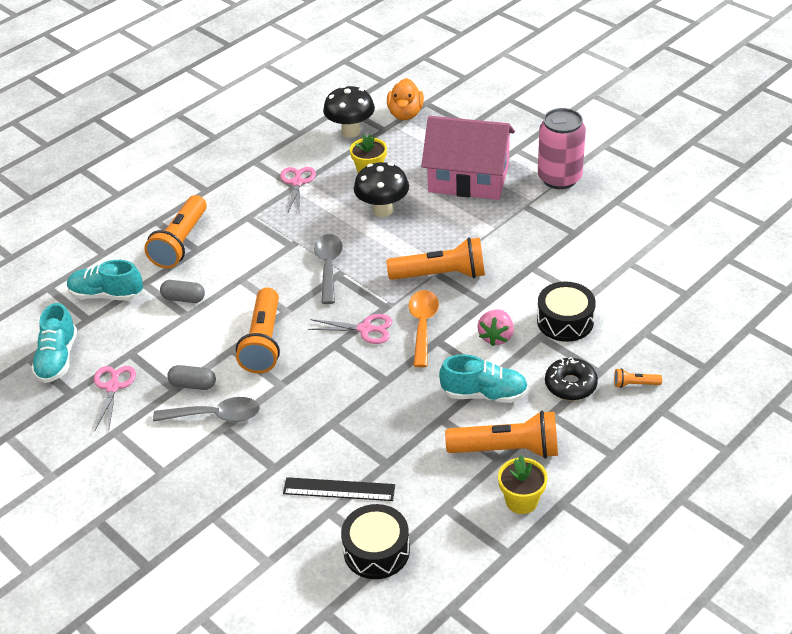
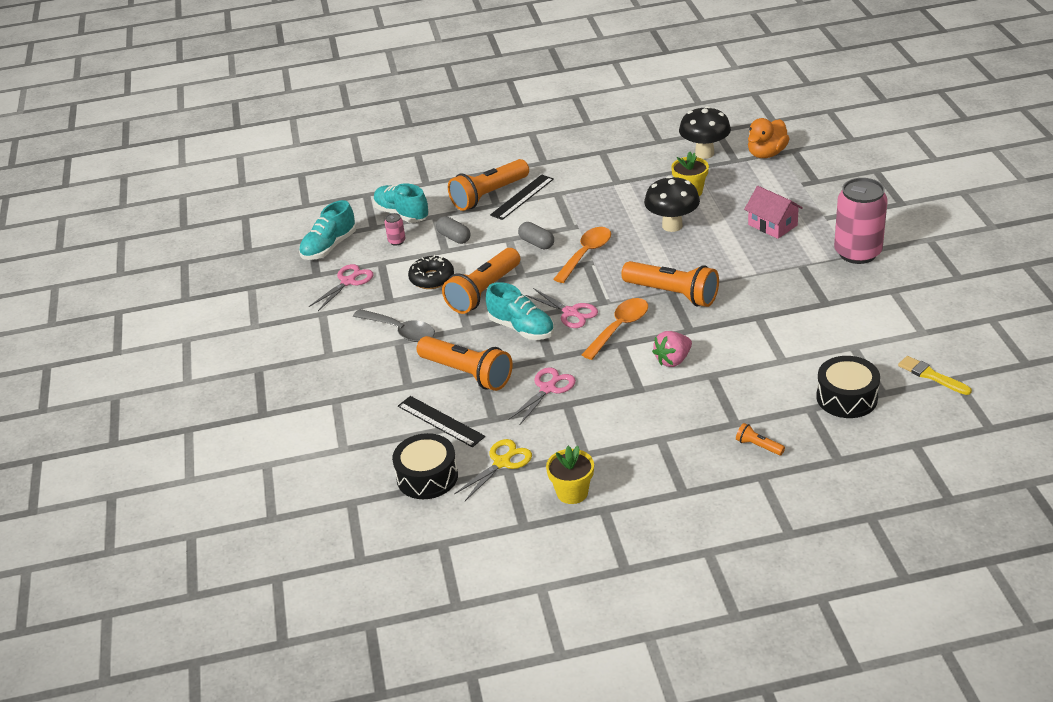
camera: 35 degrees right, 5 degrees down
grey capsule [167,365,216,390] -> grey capsule moved to [518,222,554,249]
pink scissors [280,167,316,212] -> pink scissors moved to [508,367,576,424]
grey spoon [314,234,343,304] -> orange spoon [554,227,611,283]
pink house [421,116,515,200] -> pink house [744,186,803,239], size x0.52
turquoise shoe [439,354,528,403] -> turquoise shoe moved to [486,282,554,340]
orange flashlight [445,411,558,459] -> orange flashlight moved to [417,336,513,391]
black drum [537,281,596,342] -> black drum moved to [816,356,880,418]
black donut [545,357,598,400] -> black donut moved to [408,255,454,289]
none -> pink can [385,213,405,246]
none -> yellow scissors [454,439,532,501]
none -> black ruler [490,174,554,220]
none -> yellow brush [898,356,972,395]

